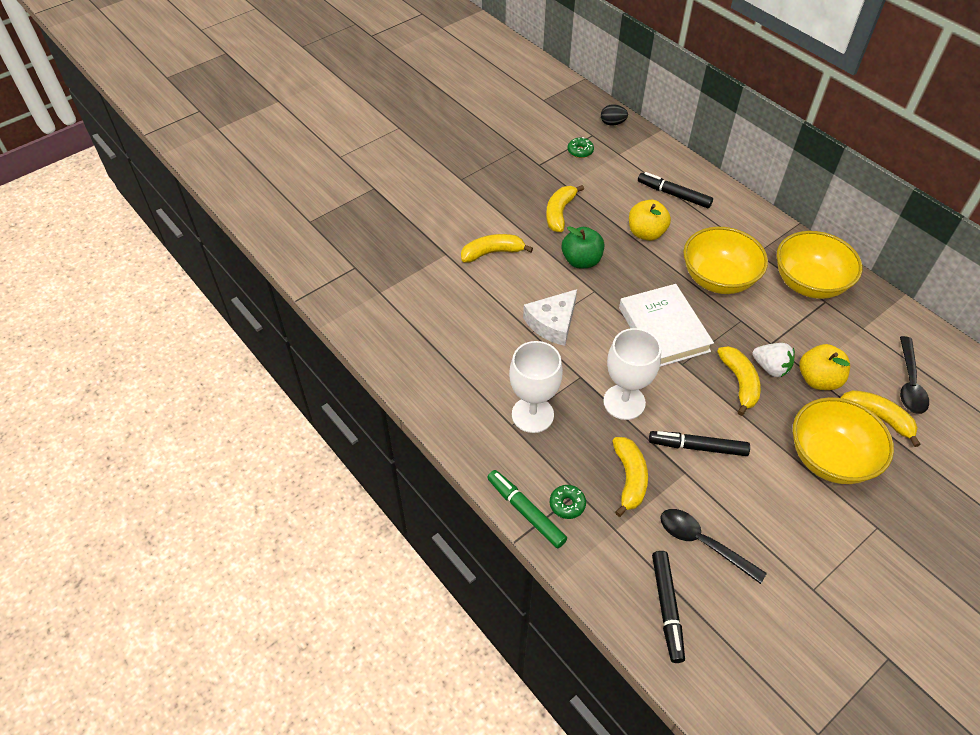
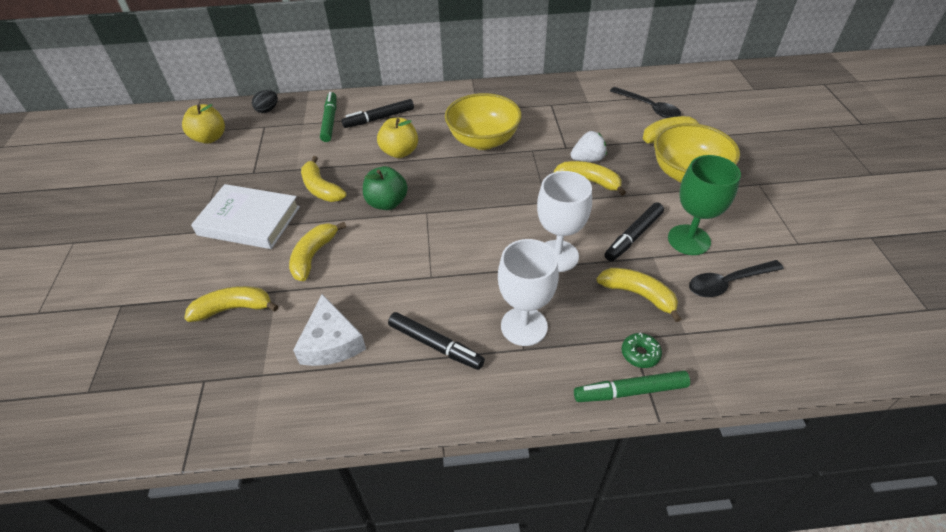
camera: 55 degrees left, 5 degrees down
white cheese [523,289,577,346] -> white cheese moved to [293,294,366,366]
green donut [568,137,594,158] -> none
white book [619,284,714,367] -> white book moved to [191,184,300,249]
black marker [652,551,685,663] -> black marker moved to [388,312,485,370]
yellow bowl [777,231,862,299] -> none
yellow apple [800,344,850,390] -> yellow apple moved to [182,104,225,144]
none -> yellow banana [184,286,278,322]
none -> green marker [320,92,337,142]
none -> green goblet [668,155,741,255]

